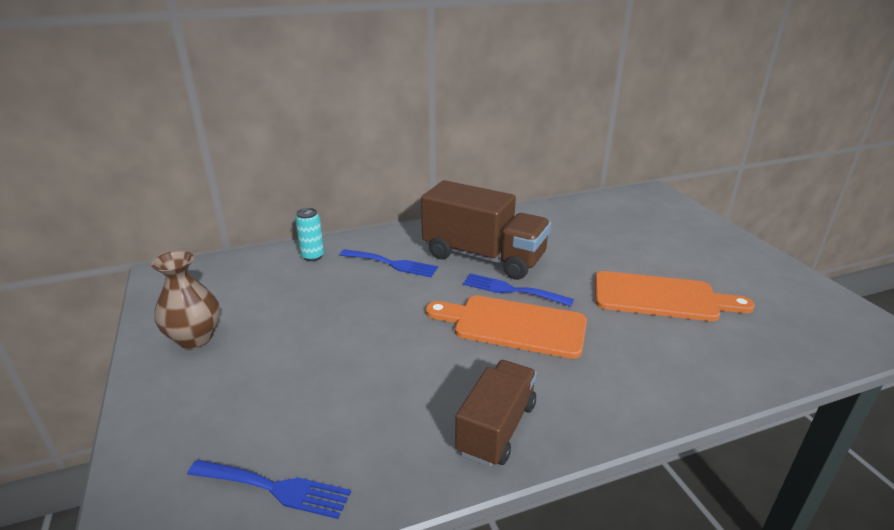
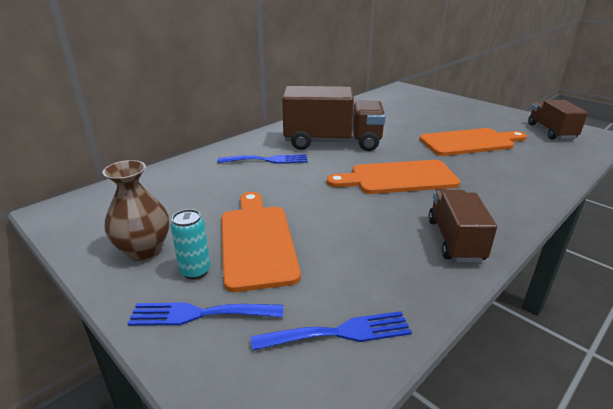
camera: 25 degrees left, 0 degrees up
turquoise can [295,208,324,261] -> turquoise can moved to [170,209,211,280]
blue fork [463,273,574,307] -> blue fork moved to [127,302,283,326]
none -> orange cutting board [221,192,301,292]
none -> brown truck [528,100,588,140]

